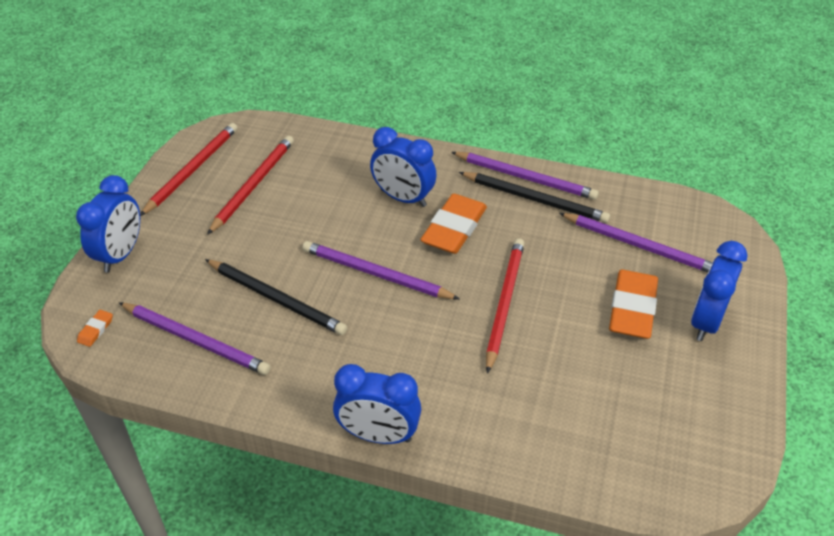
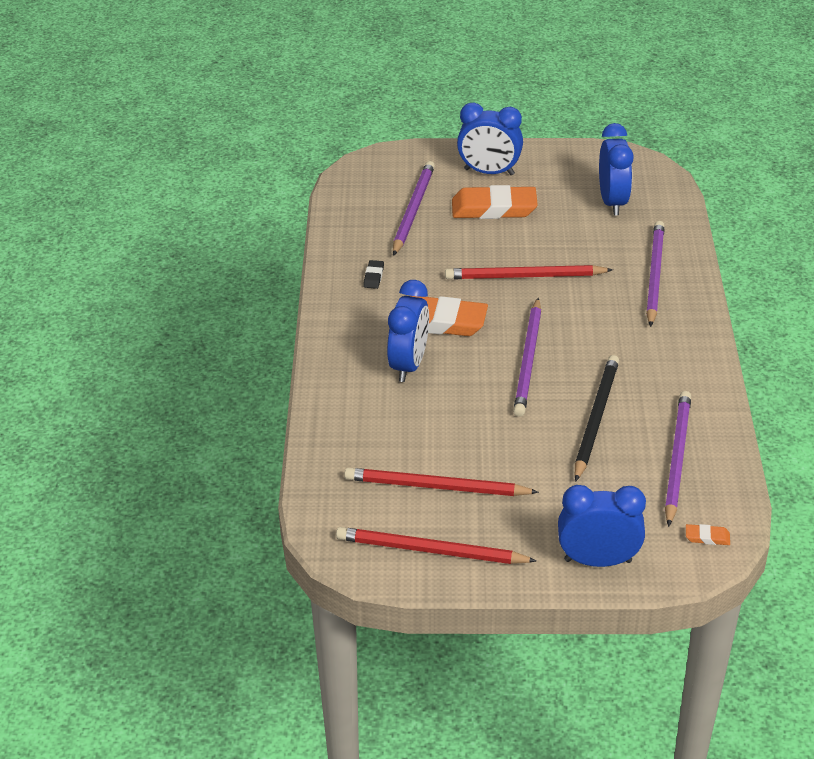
camera: 105 degrees left, 5 degrees down
blue clock [333,364,421,444] -> blue clock moved to [599,123,634,215]
purple pencil [451,152,599,200] -> purple pencil moved to [646,221,665,327]
black pencil [459,172,610,223] -> black eraser [363,260,384,289]

